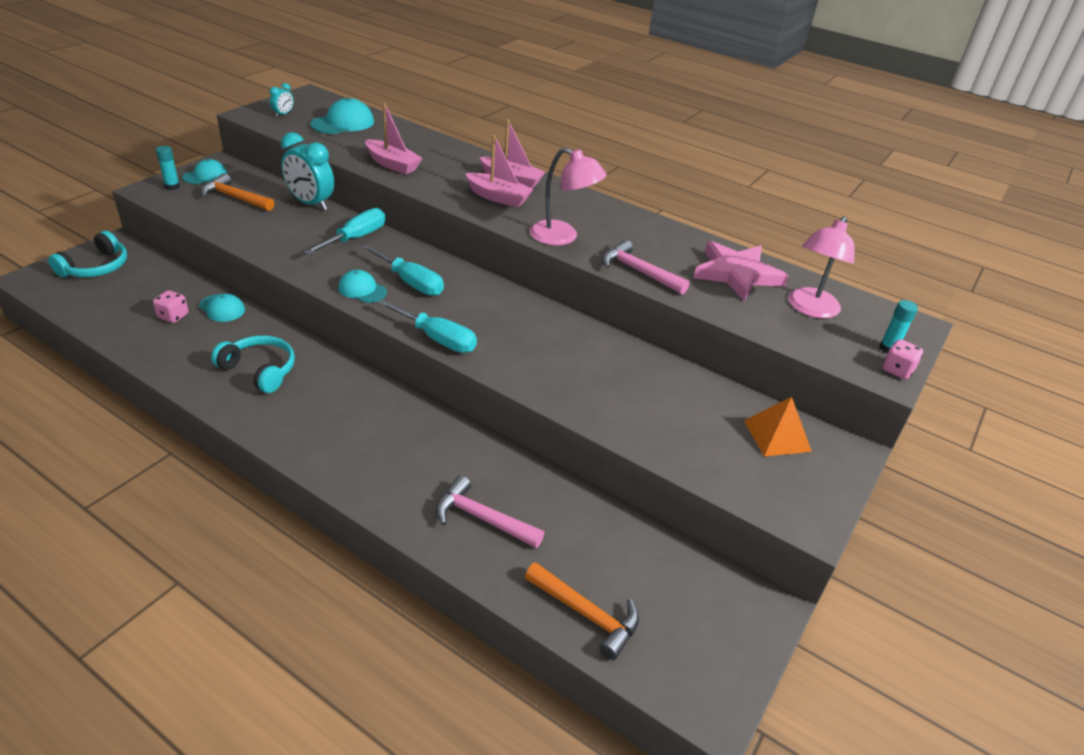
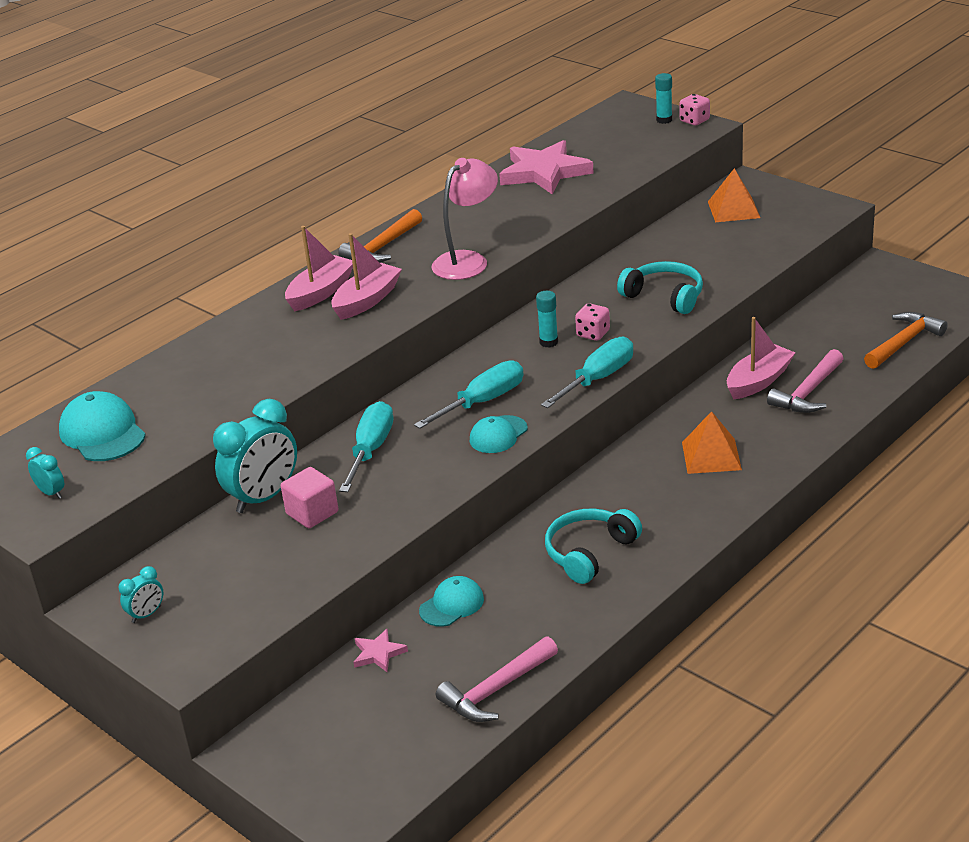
camera: 75 degrees left, 5 degrees down
turquoise headphones [48,231,127,277] -> turquoise headphones moved to [617,261,703,314]
pink dice [153,290,188,323] -> pink dice moved to [575,303,610,341]
turquoise glue stick [156,146,180,190] -> turquoise glue stick moved to [536,291,558,348]
turquoise cap [182,159,227,184] -> turquoise clock [119,566,164,623]
orange hammer [201,173,274,211] -> orange hammer moved to [338,209,422,263]
turquoise screwdriver [304,208,386,255] -> turquoise screwdriver turned 60 degrees clockwise [339,401,393,492]
pink boat [365,103,422,174] -> pink boat moved to [727,317,795,399]
pink hammer [602,240,689,295] -> pink hammer moved to [436,636,558,722]
pink lamp [789,216,855,318] -> none
none -> pink cube [281,467,338,528]
none -> pink star [354,629,408,672]
none -> orange pyramid [682,411,742,474]

